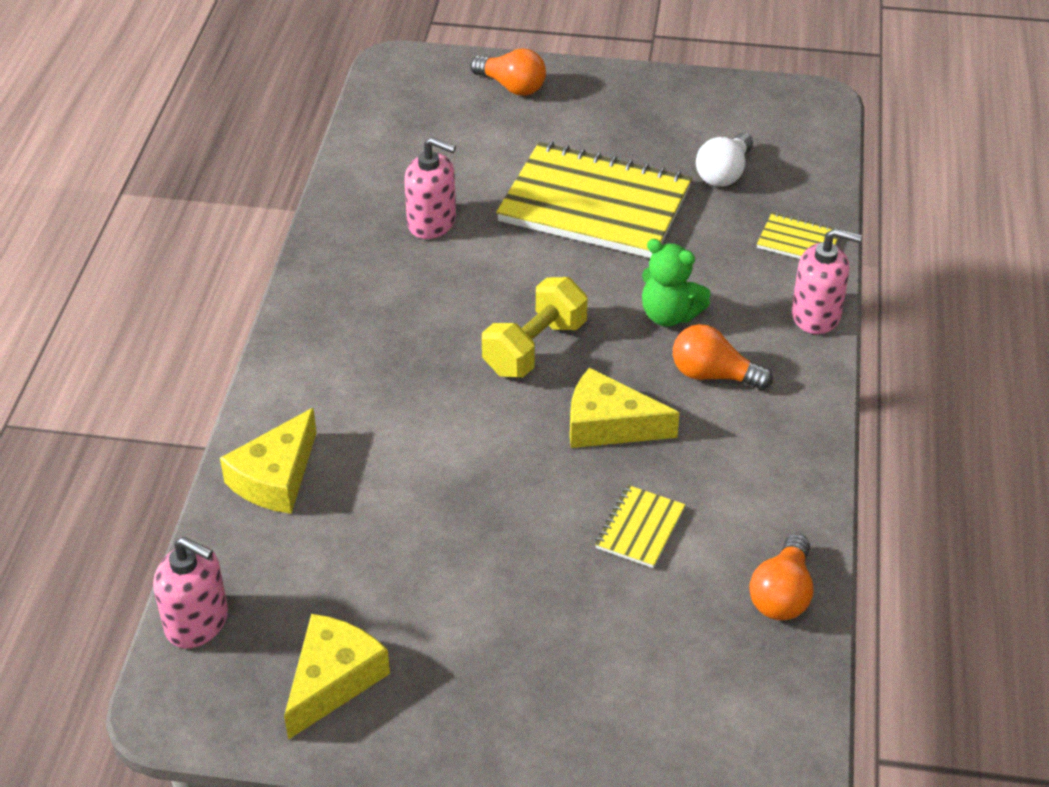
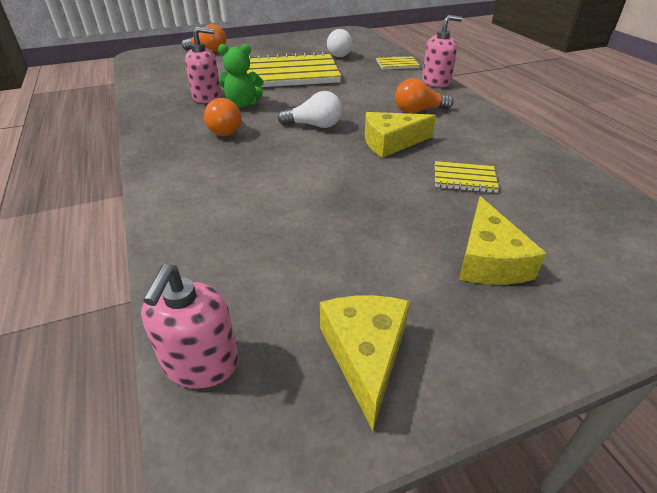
camera: 30 degrees left, 5 degrees down
pink soap dispenser [153,537,228,648] -> pink soap dispenser turned 105 degrees clockwise [141,264,239,389]
yellow cheese [220,408,317,514] -> yellow cheese moved to [459,196,546,284]
yellow dumbbell [482,277,588,377] -> white light bulb [278,91,342,128]
yellow notebook [595,485,685,568] -> yellow notebook turned 75 degrees counterclockwise [435,161,499,193]
green teddy bear [642,239,711,327] -> green teddy bear moved to [218,44,263,108]
orange light bulb [749,533,813,620] -> orange light bulb moved to [204,98,241,136]

